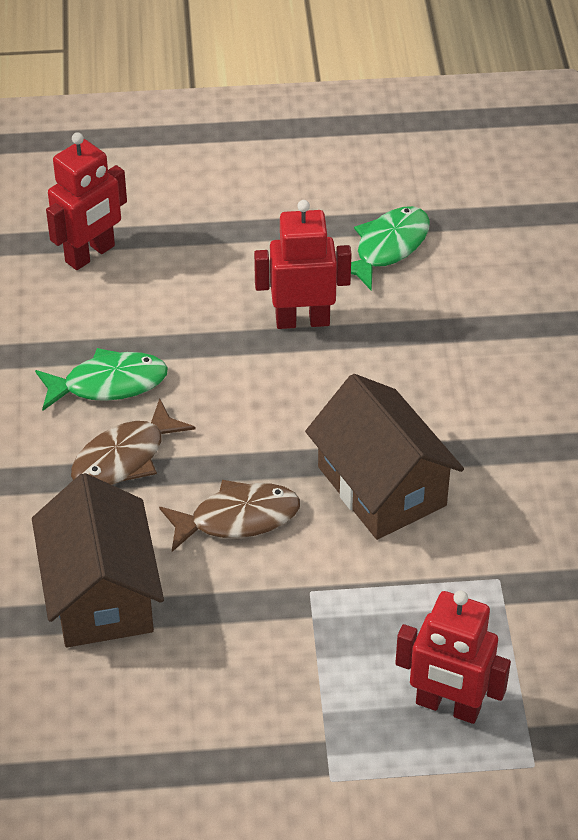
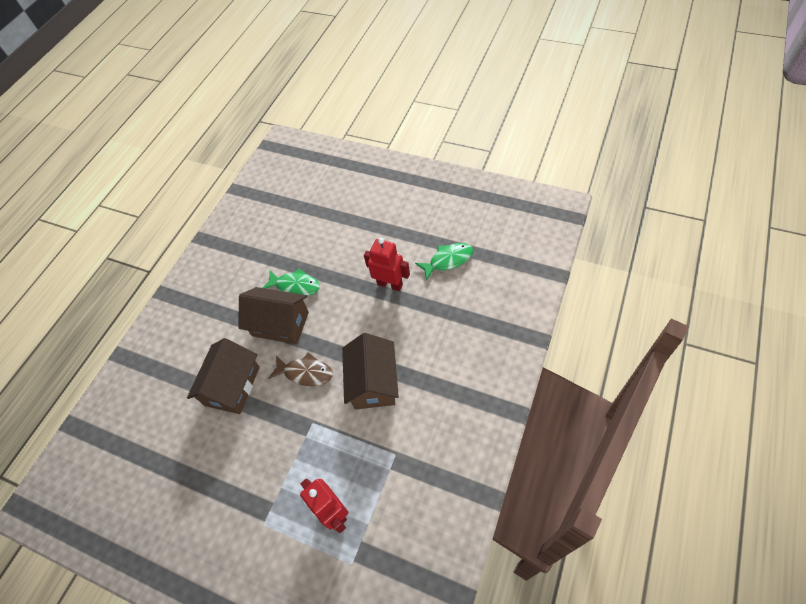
camera: 35 degrees right, 10 degrees up
red robot [46,132,127,270] -> none
brown fish [71,398,196,485] -> brown house [238,287,309,344]

